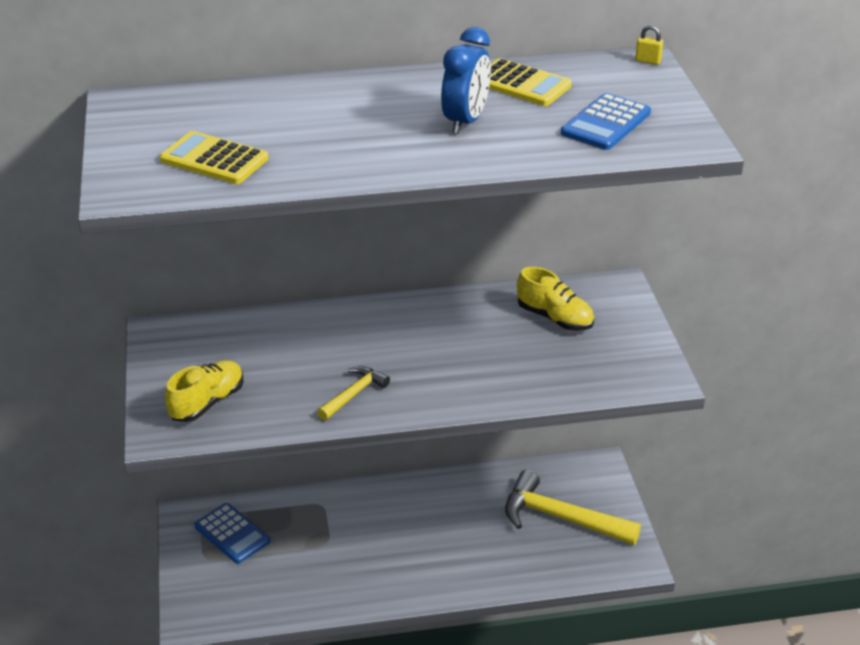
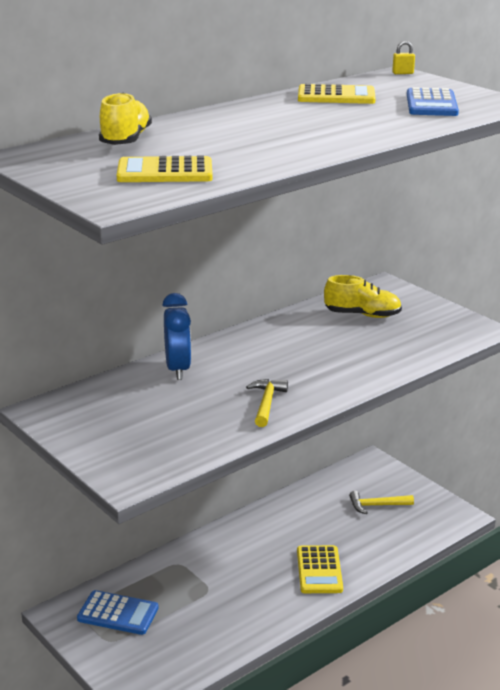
camera: 30 degrees left, 10 degrees down
yellow shoe [165,360,243,422] -> yellow shoe moved to [99,92,152,145]
blue clock [441,27,491,134] -> blue clock moved to [162,293,191,380]
yellow hammer [505,470,641,545] -> yellow hammer [349,491,414,514], size x0.52
none -> yellow calculator [297,545,343,593]

